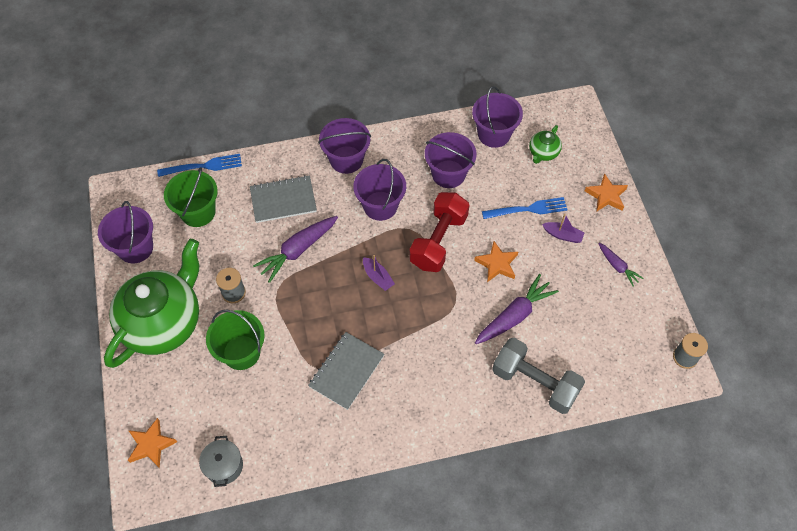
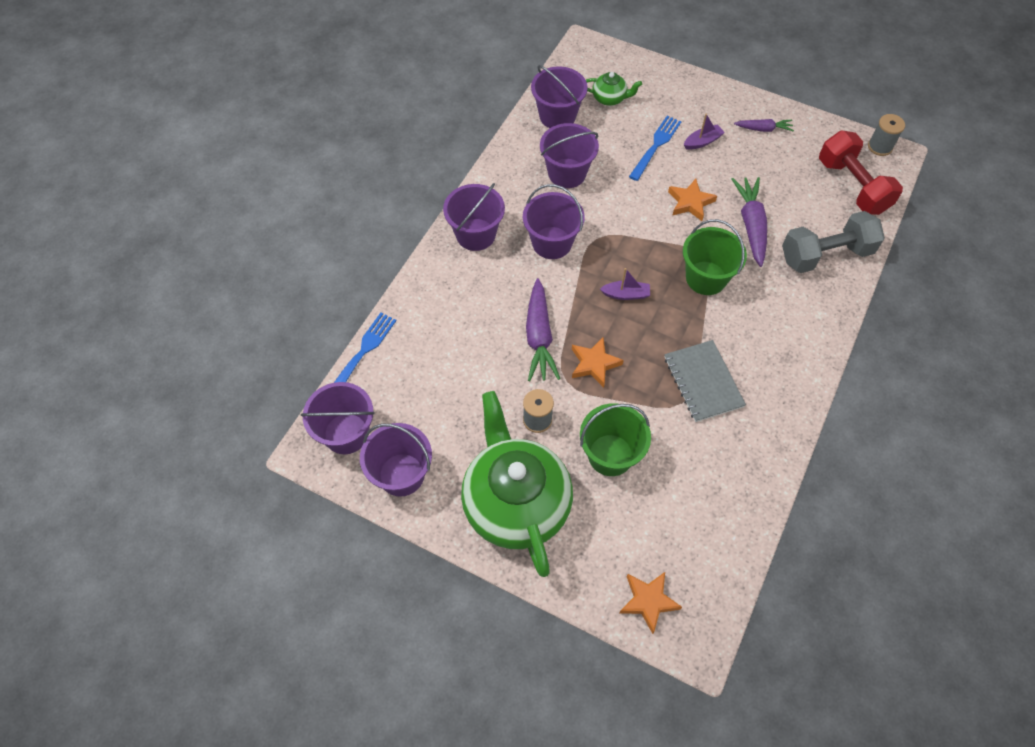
camera: 50 degrees left, 0 degrees up
green bucket [164,167,218,227] -> green bucket moved to [683,219,747,295]
grey pot [199,436,243,487] -> none
grey notebook [250,175,317,223] -> none
red dumbbell [409,192,469,272] -> red dumbbell moved to [819,130,903,215]
green teapot [529,125,562,164] -> green teapot turned 60 degrees counterclockwise [586,72,642,106]
orange star [585,173,628,212] -> orange star moved to [572,337,624,388]
none -> purple bucket [301,382,375,454]

